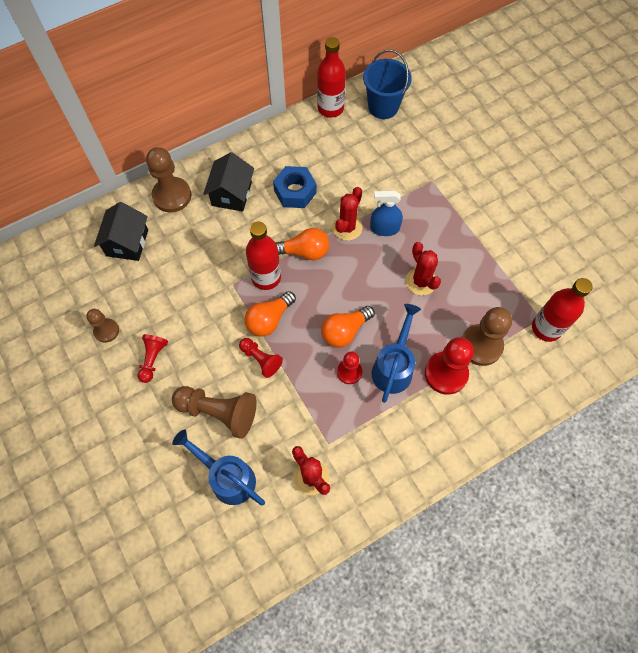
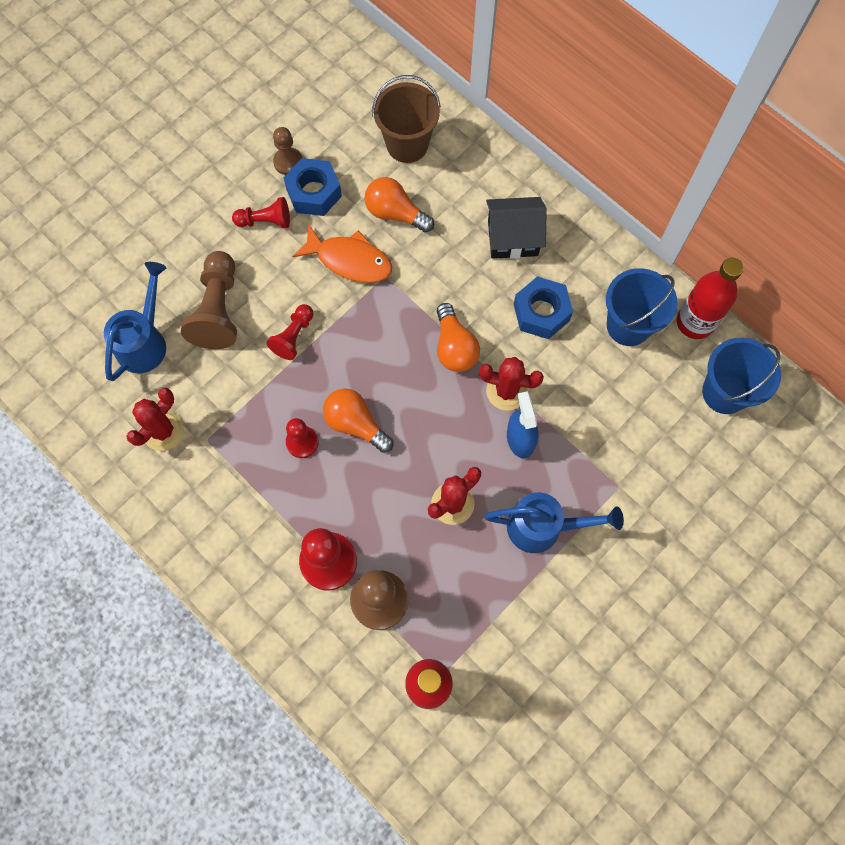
camera: 75 degrees right, 5 degrees up
black house [94,202,148,261] -> brown bucket [372,75,441,163]
brown pawn [146,147,191,213] -> none
orange light bulb [245,291,296,337] -> orange light bulb moved to [365,177,434,233]
red bottle [246,222,281,290] -> none
blue watering can [372,304,421,403] -> blue watering can moved to [485,492,624,553]
none -> blue nut [284,158,342,216]
none -> orange fish [292,224,392,283]
none -> blue bucket [606,268,678,346]

